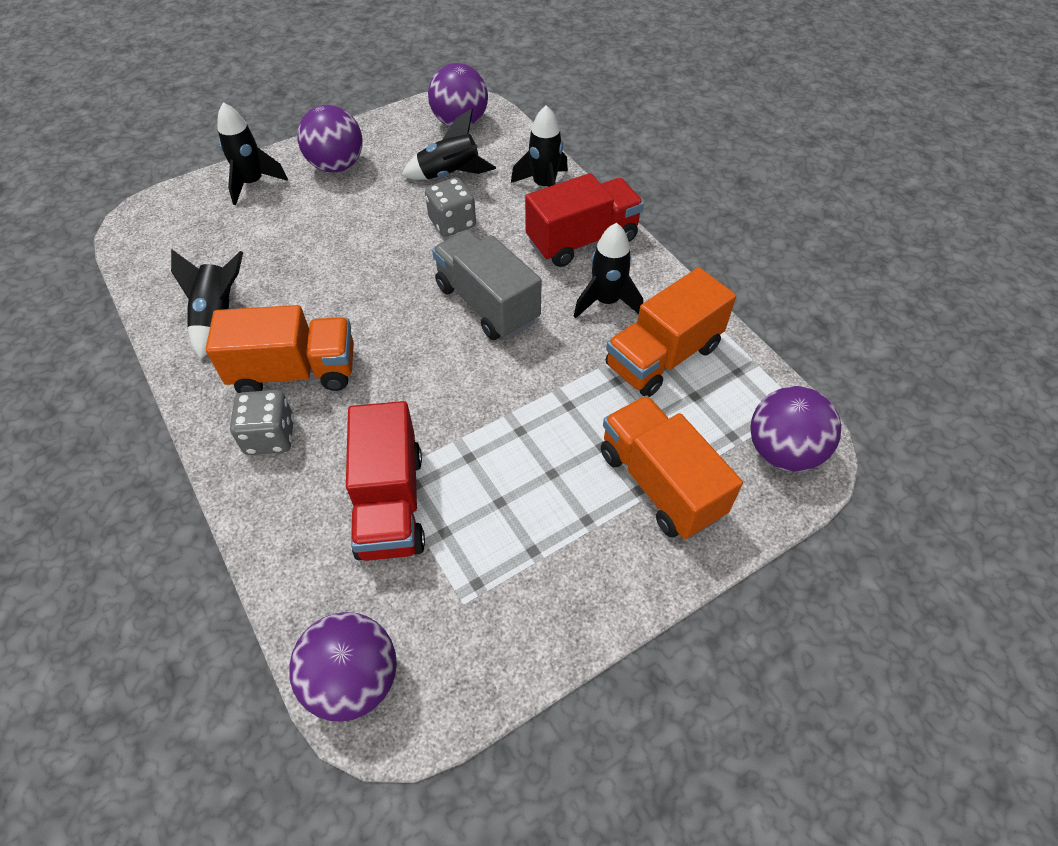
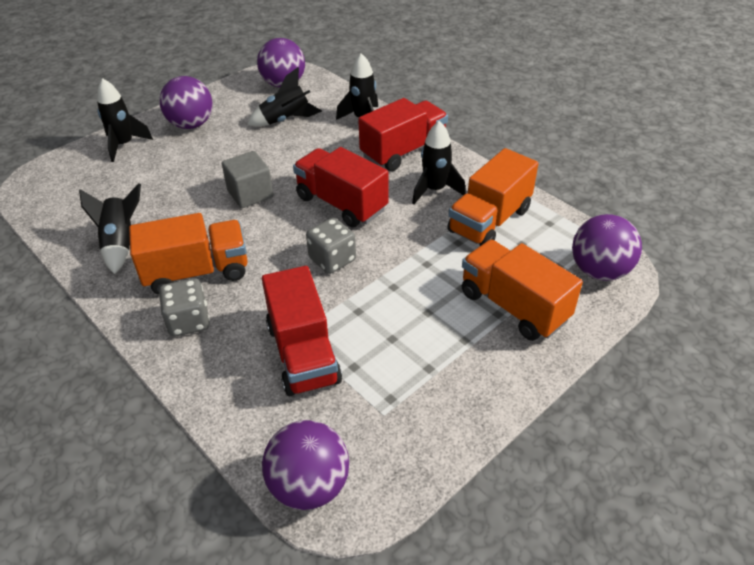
camera: 10 degrees left, 10 degrees down
grey dice [425,177,476,237] -> grey dice moved to [306,218,356,274]
grey truck [432,230,542,340] -> red truck [293,147,388,228]
none -> grey cube [222,151,273,208]

